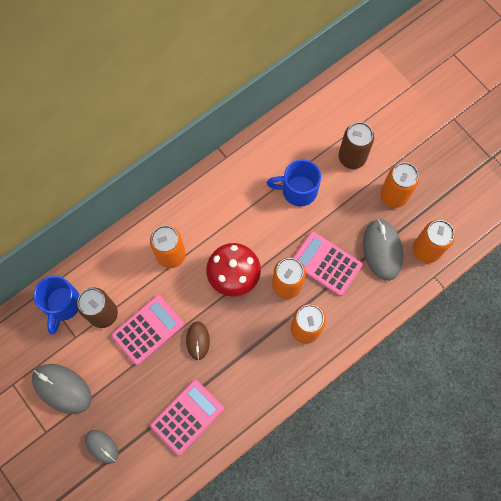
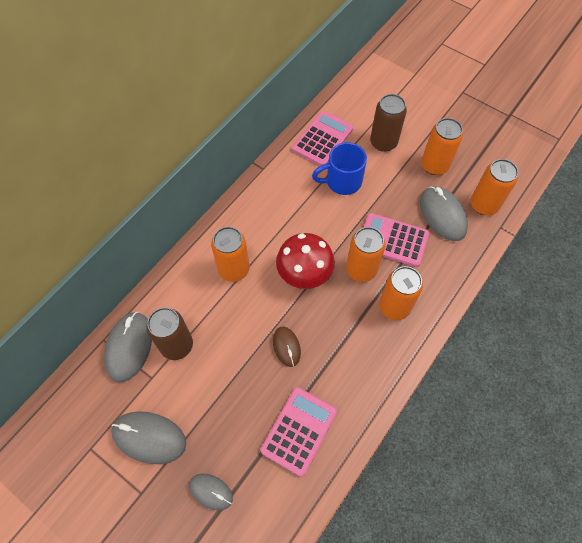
camera: 15 degrees left, 10 degrees down
blue mug [33,276,79,334] -> grey mouse [104,312,152,382]
pink calculator [111,295,184,365] -> pink calculator moved to [293,111,353,166]

